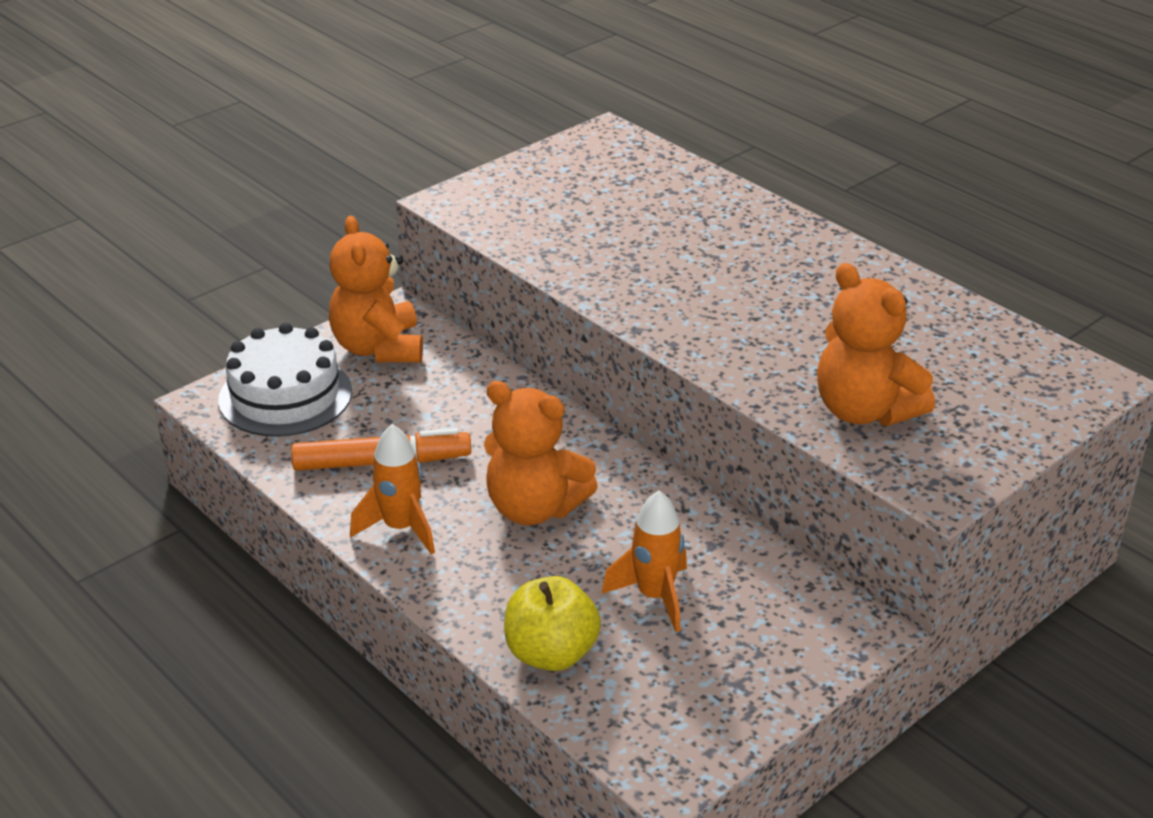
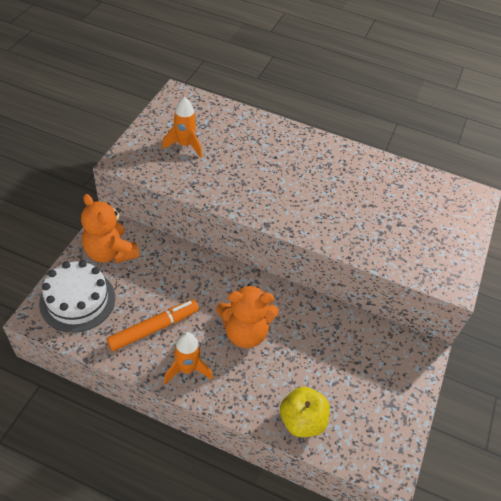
camera: 30 degrees left, 15 degrees up
orange rocket [602,491,687,632] -> orange rocket moved to [162,97,202,158]
orange teddy bear [817,263,935,426] -> none

